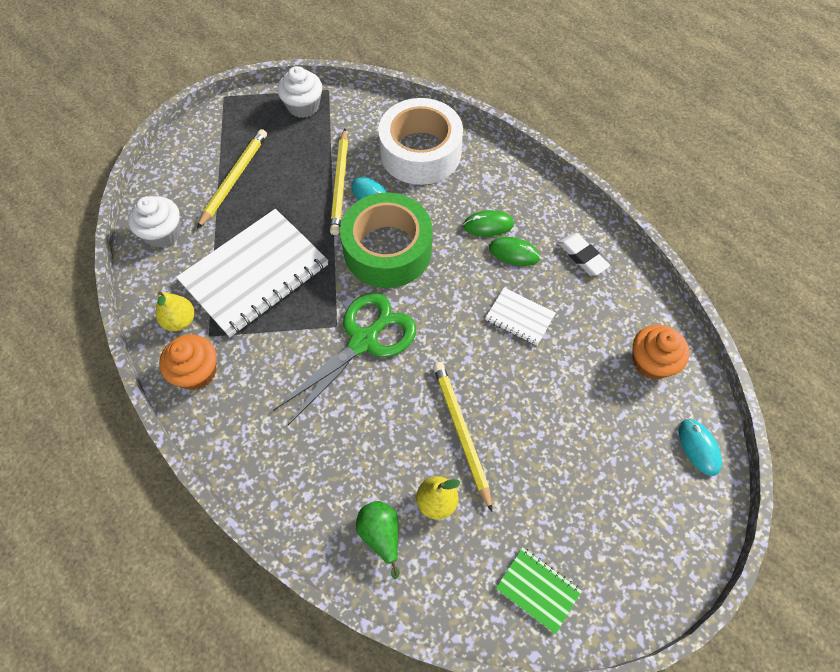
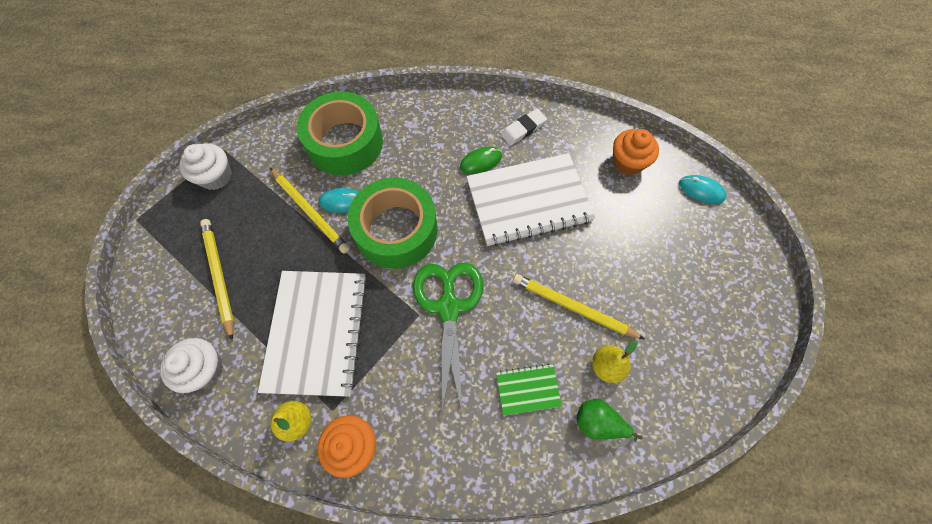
camera: 45 degrees left, 5 degrees up
white tape [378,98,463,185] -> green tape [297,91,383,175]
green mouse [463,210,514,236] -> none
white notebook [485,288,556,346] -> white notebook [466,153,595,246], size x2.18
green notebook [496,547,582,634] -> green notebook moved to [496,364,562,416]
white eraser [558,233,610,275] -> white eraser turned 45 degrees counterclockwise [501,109,547,146]

